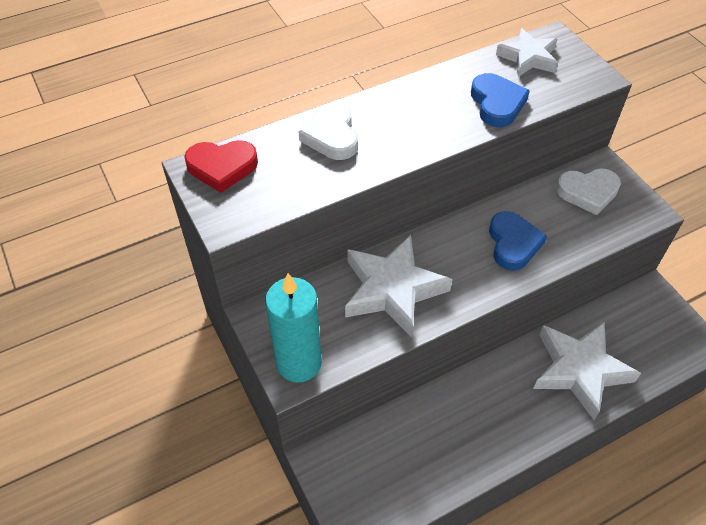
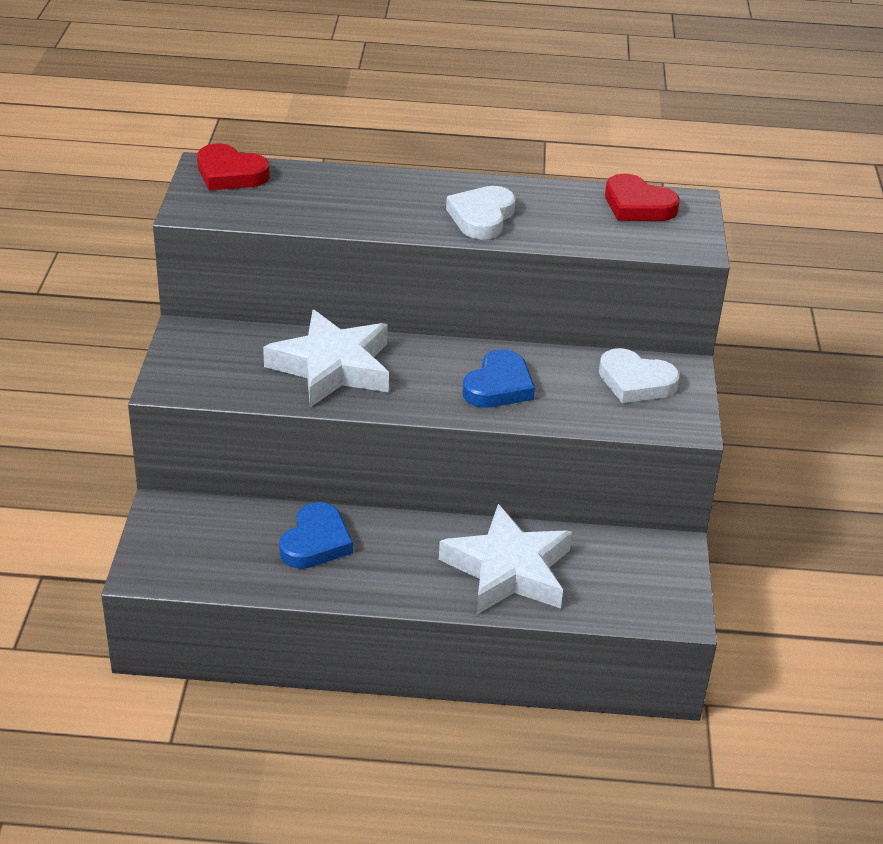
camera: 30 degrees right, 15 degrees down
turquoise candle [265,273,322,383] -> none
white heart [299,103,358,160] -> white heart moved to [446,186,516,240]
blue heart [471,73,530,127] -> blue heart moved to [279,502,353,569]
white star [496,28,558,77] -> red heart [605,174,680,221]

